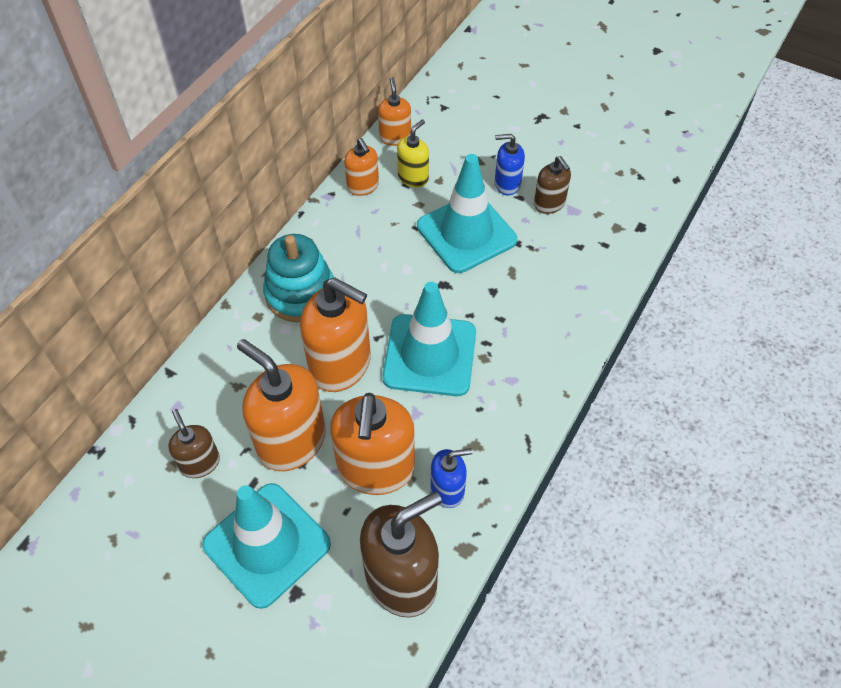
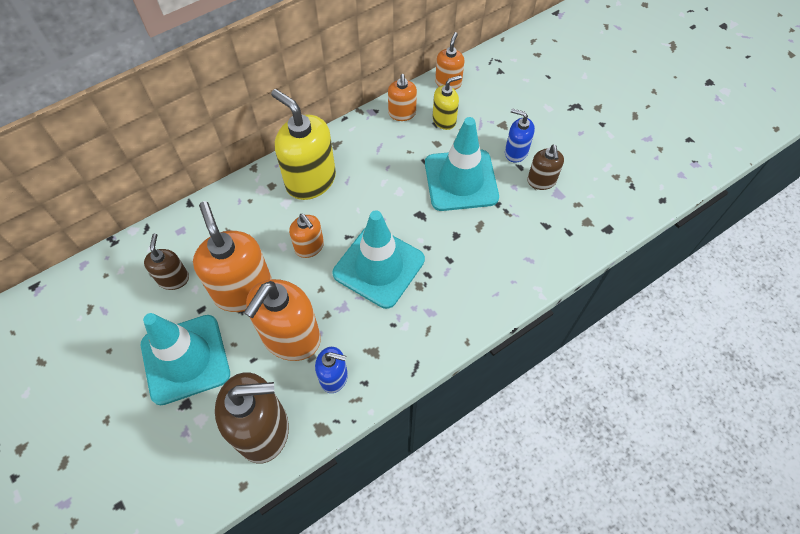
camera: 25 degrees right, 5 degrees up
turquoise stacking toy [263,234,334,322] -> yellow soap dispenser [271,89,336,200]
orange soap dispenser [300,277,371,392] -> orange soap dispenser [289,214,324,258], size x0.53

